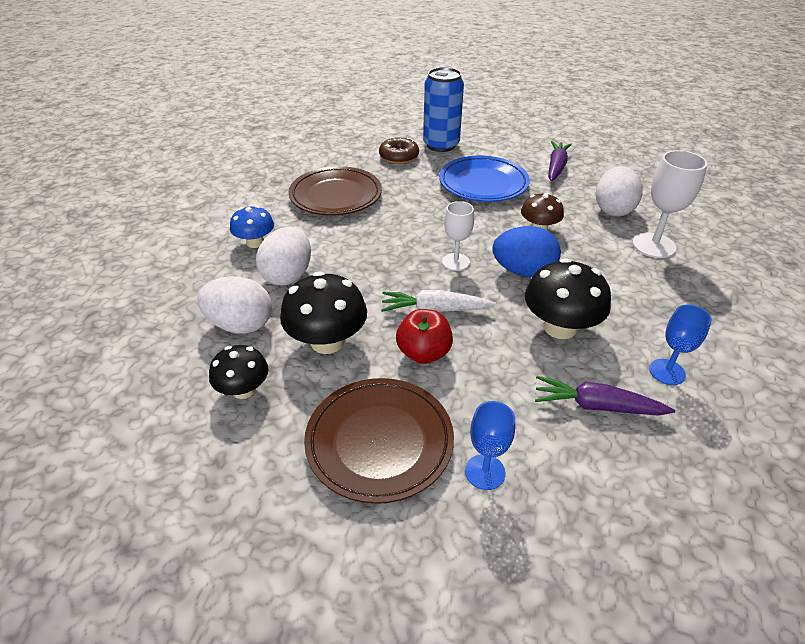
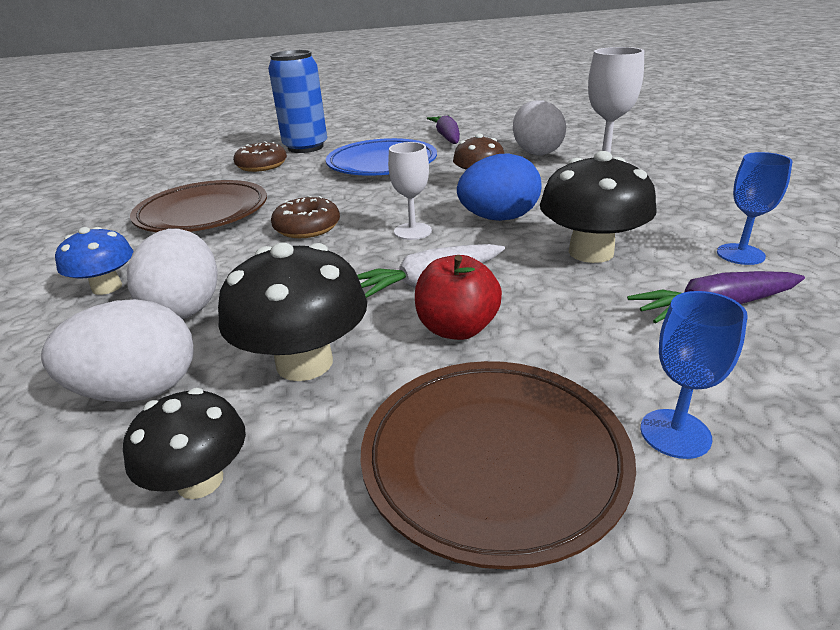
camera: 25 degrees left, 10 degrees down
none -> brown donut [271,196,340,238]

